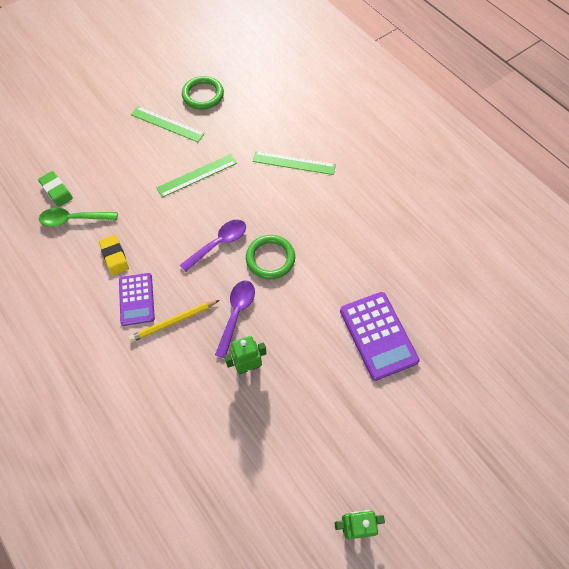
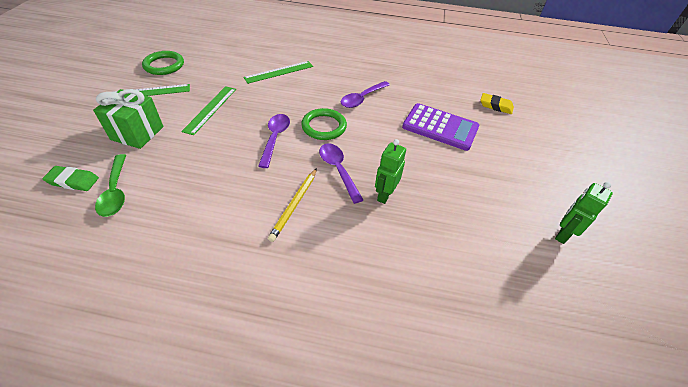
camera: 45 degrees left, 15 degrees down
green spoon [39,208,118,227] -> green spoon turned 60 degrees counterclockwise [95,154,126,217]
yellow eraser [99,235,129,275] -> yellow eraser moved to [481,93,514,114]
purple calculator [119,273,155,326] -> none
none -> green gift [93,89,163,149]
none -> purple spoon [341,81,390,108]

